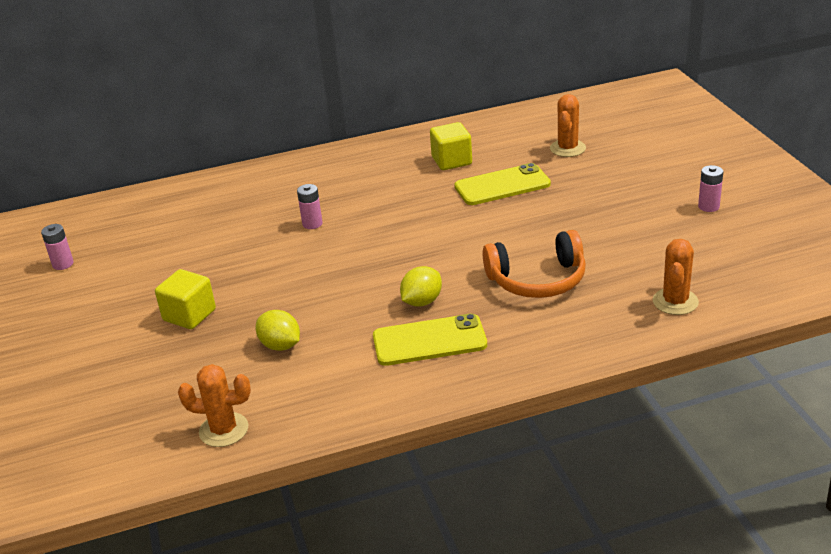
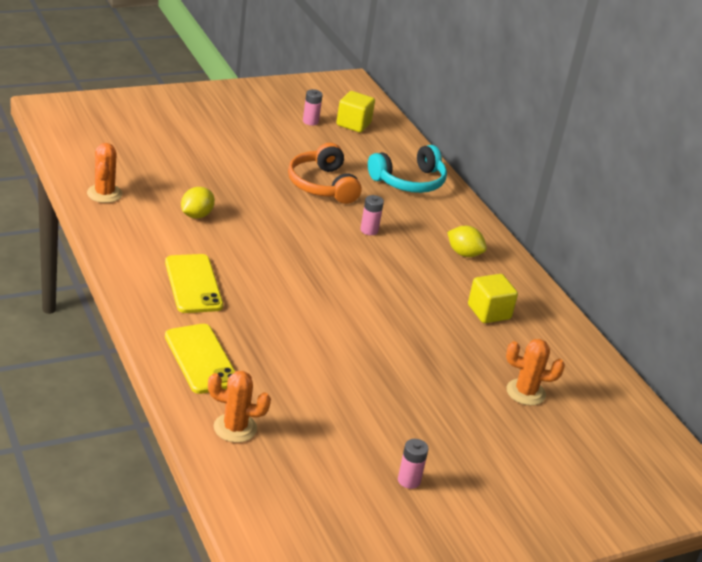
camera: 75 degrees right, 0 degrees up
yellow cube [155,269,216,329] -> yellow cube moved to [336,91,375,132]
yellow lemon [400,266,442,307] -> yellow lemon moved to [447,226,487,257]
yellow phone [455,163,551,205] -> yellow phone moved to [165,324,235,394]
orange headphones [483,230,586,298] -> orange headphones moved to [288,143,362,204]
none -> turquoise headphones [368,145,447,193]

